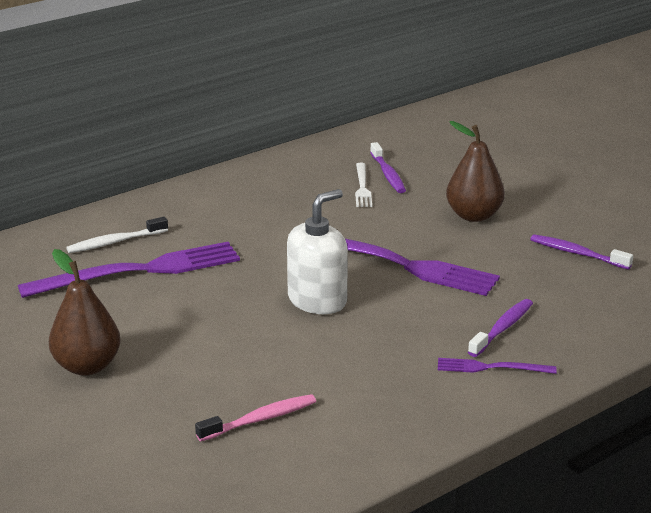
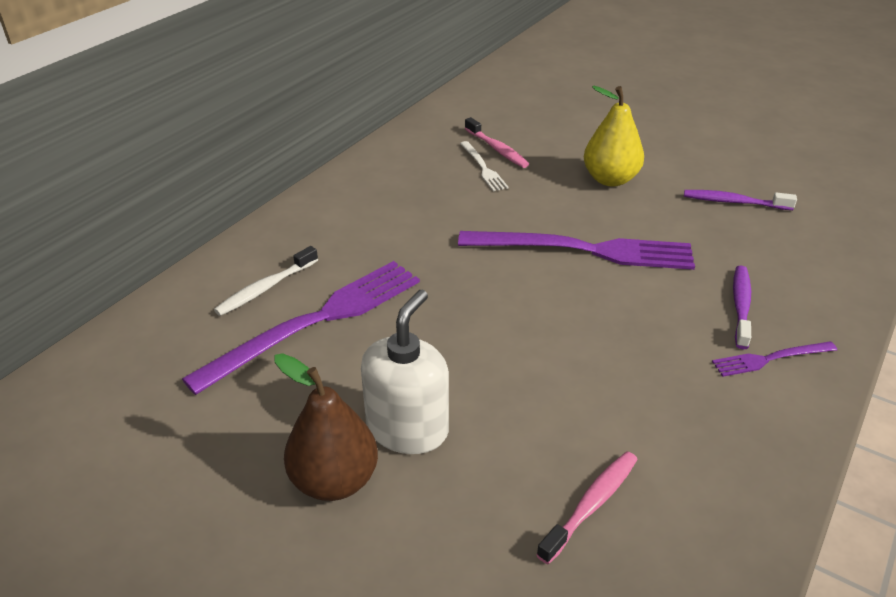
camera: 20 degrees left, 10 degrees up
white soap dispenser [287,189,348,314] -> white soap dispenser moved to [361,290,449,454]
purple toothbrush [370,142,406,193] -> pink toothbrush [465,117,529,168]
brown pear [446,121,505,222] -> yellow pear [584,86,644,187]

